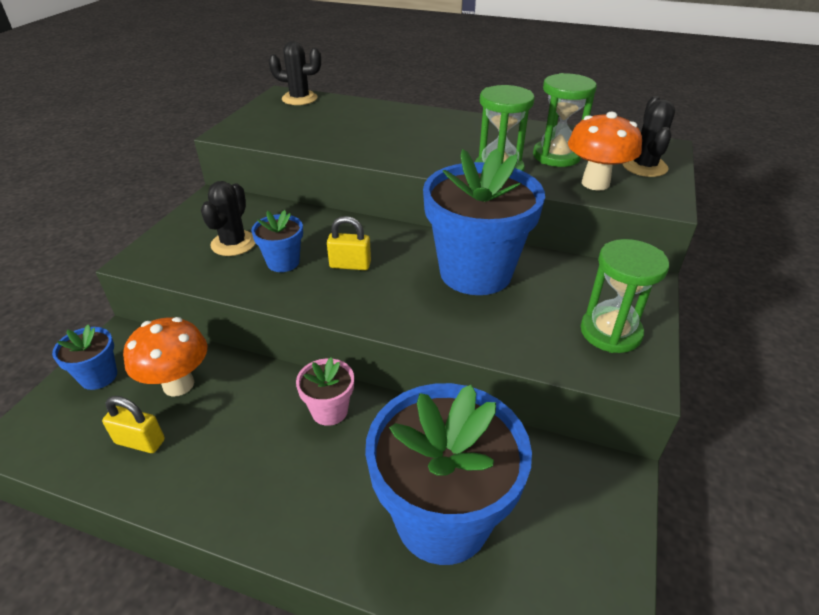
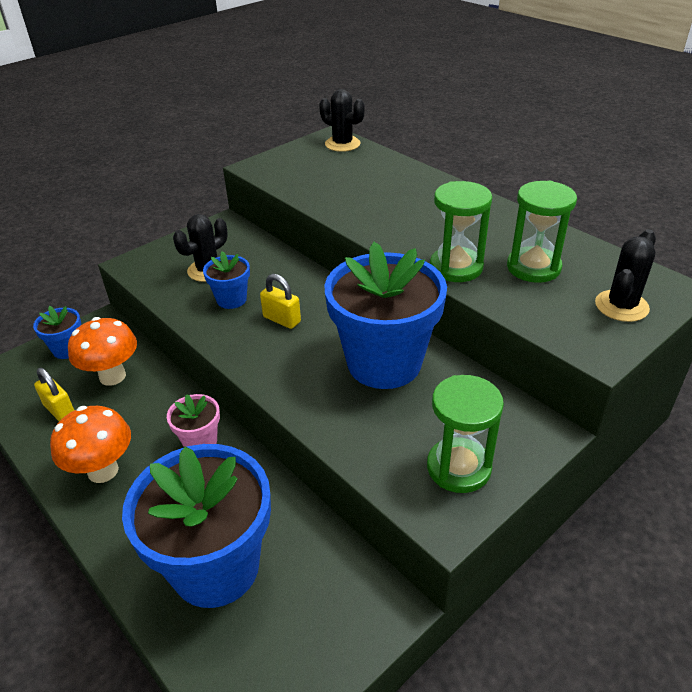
camera: 30 degrees right, 0 degrees up
orange mushroom [568,112,642,191] -> orange mushroom moved to [50,406,131,483]

